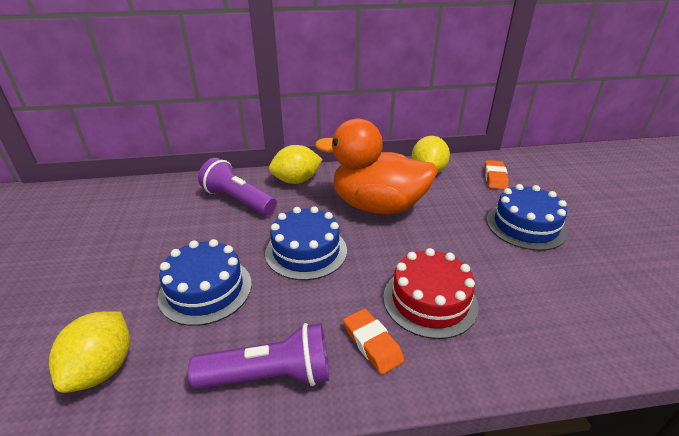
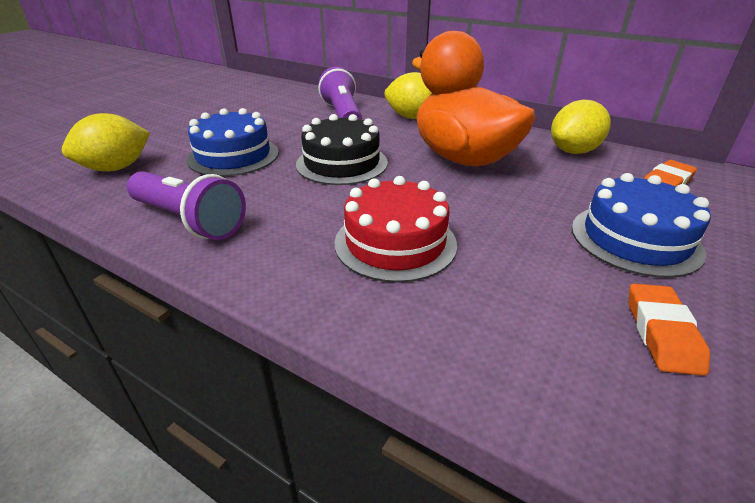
camera: 40 degrees right, 0 degrees up
blue cake [265,206,347,280] -> black cake [296,114,388,185]
orange eraser [343,308,404,375] -> orange eraser moved to [629,284,710,376]

